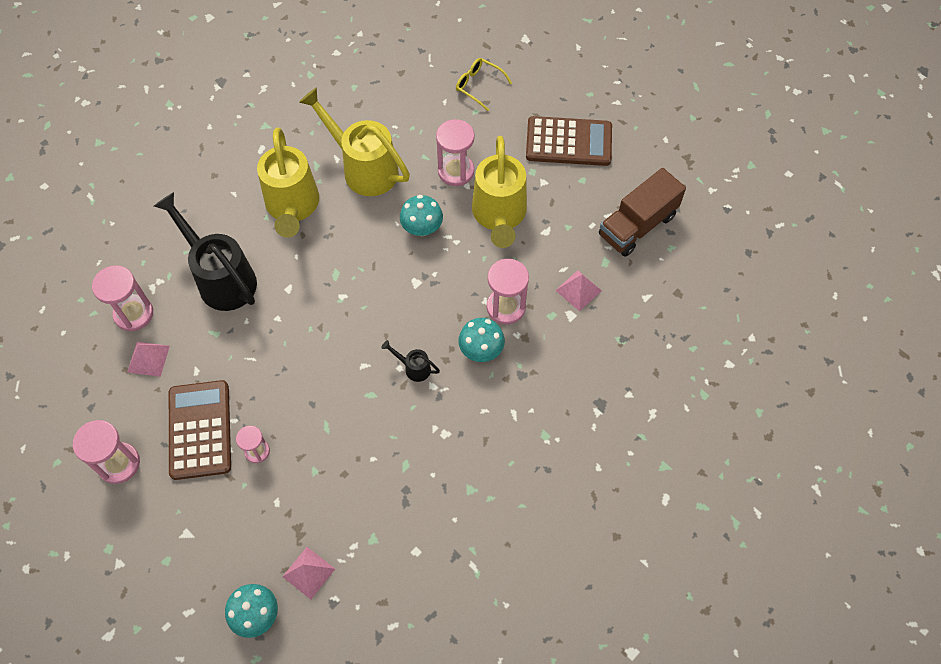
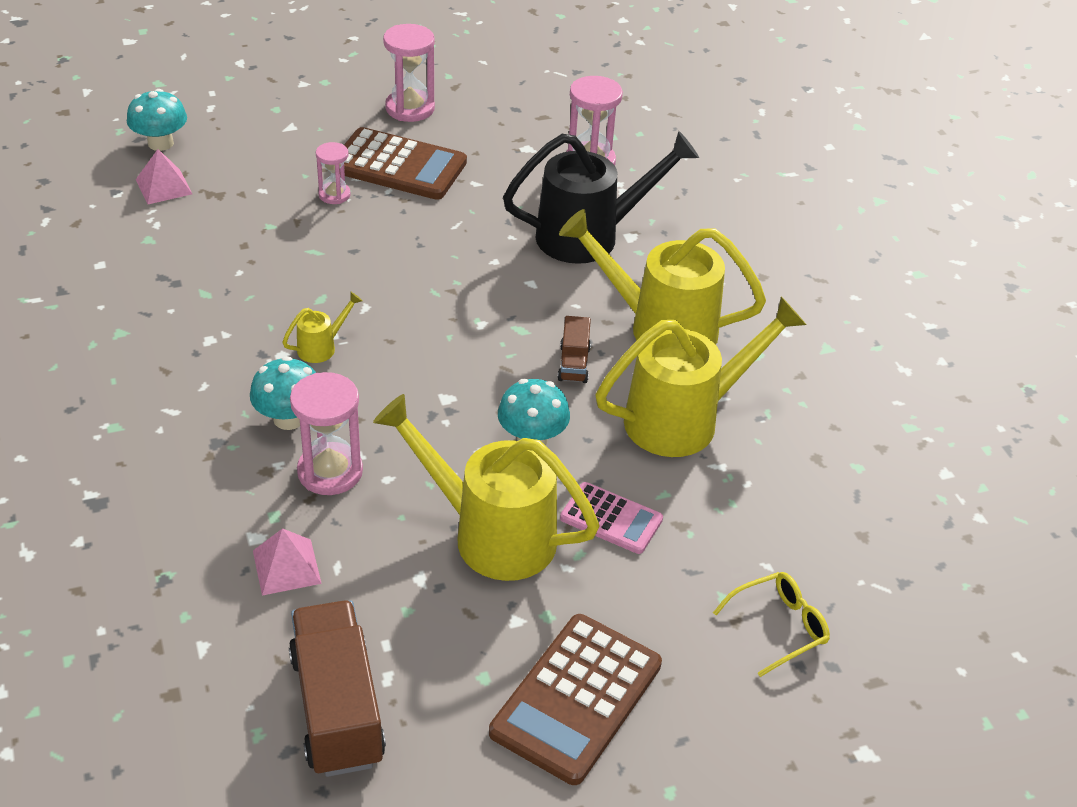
camera: 115 degrees right, 20 degrees down
pink pyramid [127,342,170,377] -> none
black watering can [381,340,440,382] -> yellow watering can [282,291,363,363]
pink hourglass [436,119,475,186] -> pink calculator [560,482,663,554]
none -> brown truck [558,316,591,383]

